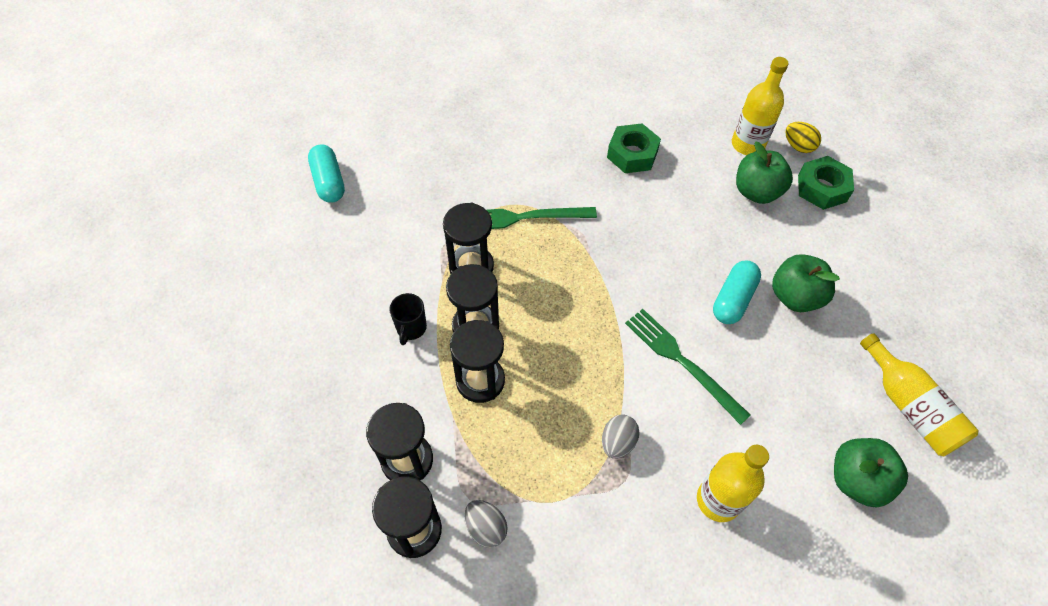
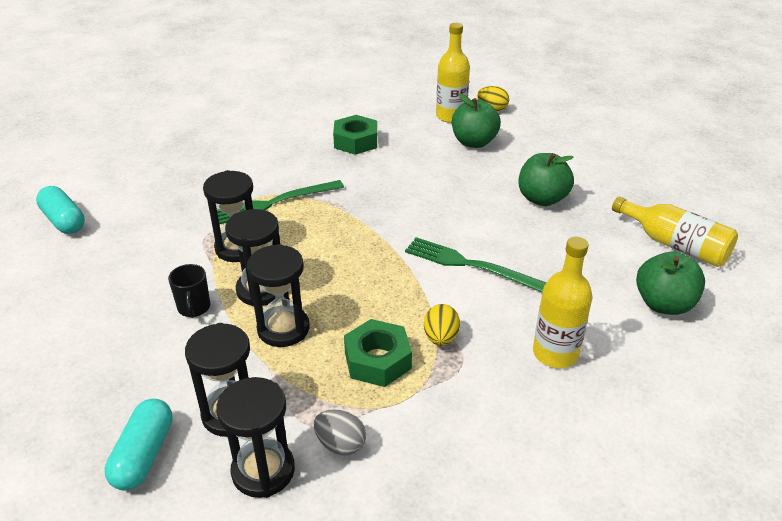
camera: 20 degrees left, 20 degrees down
grey egg [602,415,640,459] -> yellow egg [424,304,460,346]
turquoise capsule [713,261,761,324] -> turquoise capsule moved to [105,399,173,491]
green nut [798,156,854,210] -> green nut moved to [344,319,412,387]

